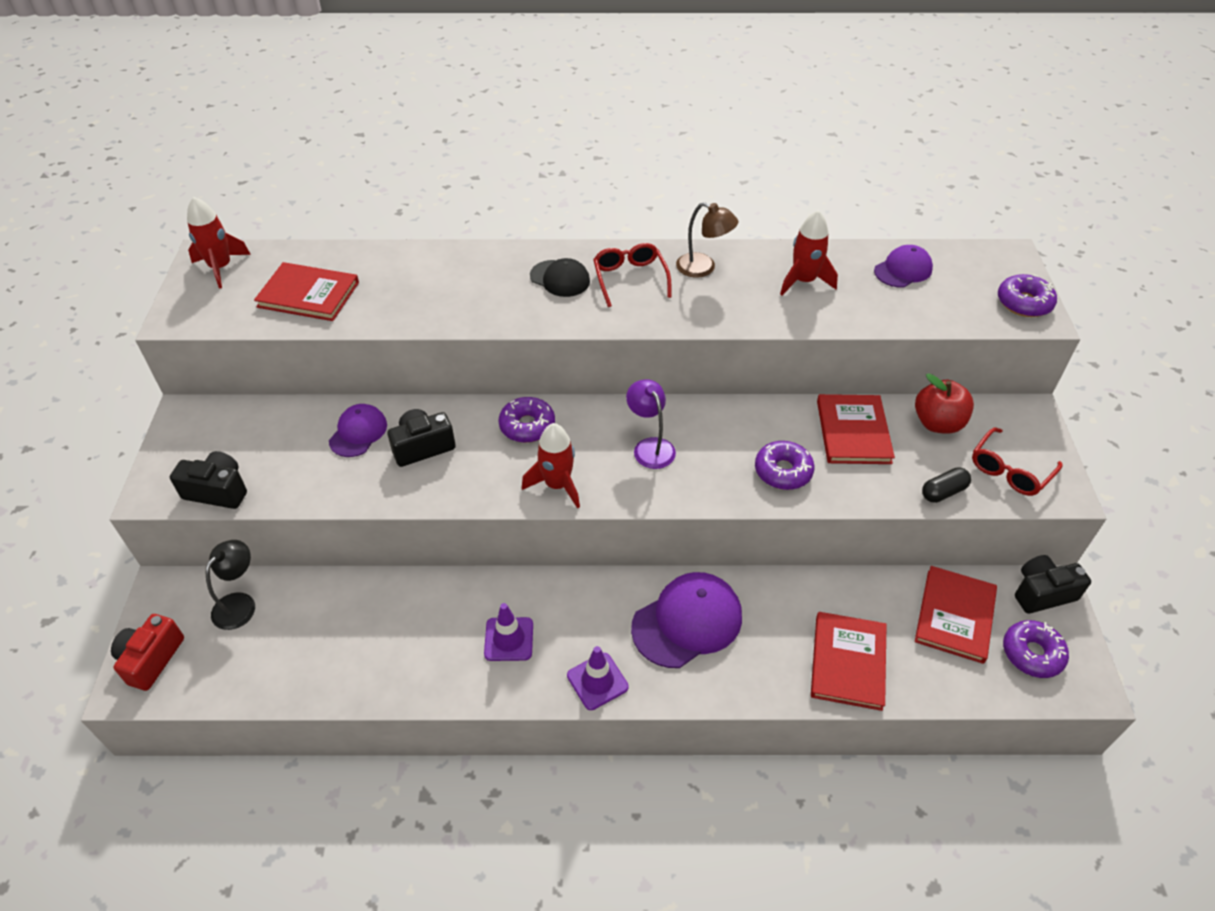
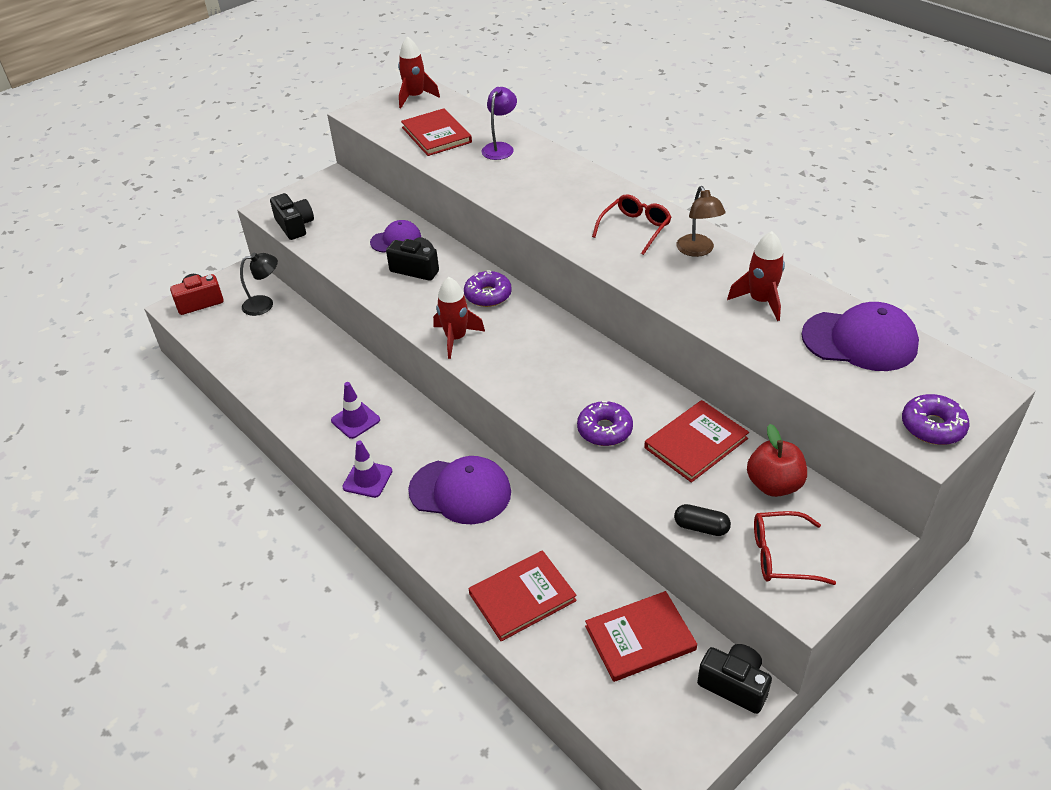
camera: 50 degrees right, 5 degrees down
black cap [530,258,590,297] -> none
purple lamp [626,380,676,469] -> purple lamp moved to [482,87,517,160]
purple cap [874,245,933,287] -> purple cap [801,302,919,371], size x1.68
purple donut [1003,620,1069,678] -> none

